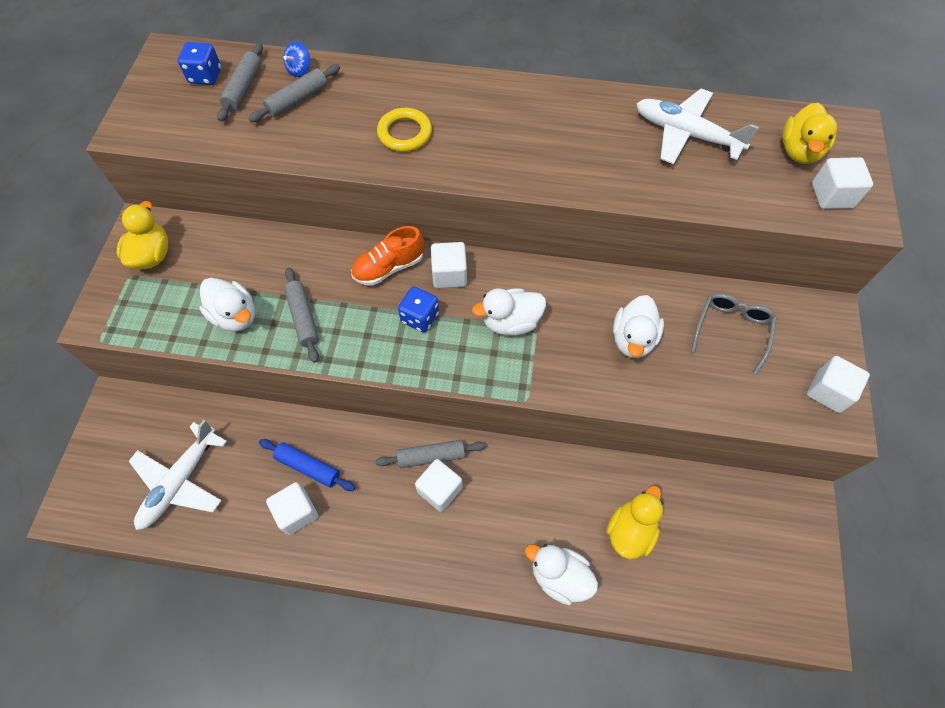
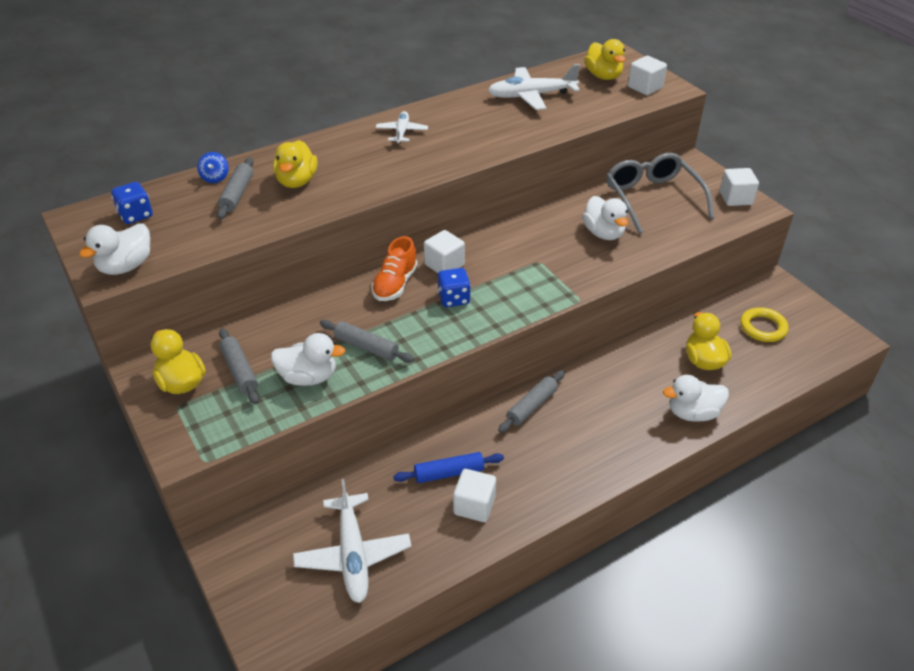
camera: 40 degrees left, 20 degrees down
grey rolling pin [217,43,263,122] -> grey rolling pin moved to [219,328,259,404]
yellow ring [377,108,432,152] -> yellow ring moved to [740,307,789,342]
white cube [415,459,462,512] -> none
white duck [472,288,546,335] -> white duck moved to [79,223,150,275]
grey glasses [691,293,777,375] -> grey glasses [606,153,714,234], size x1.57
none -> yellow duck [273,140,317,188]
none -> white plane [376,111,428,144]

